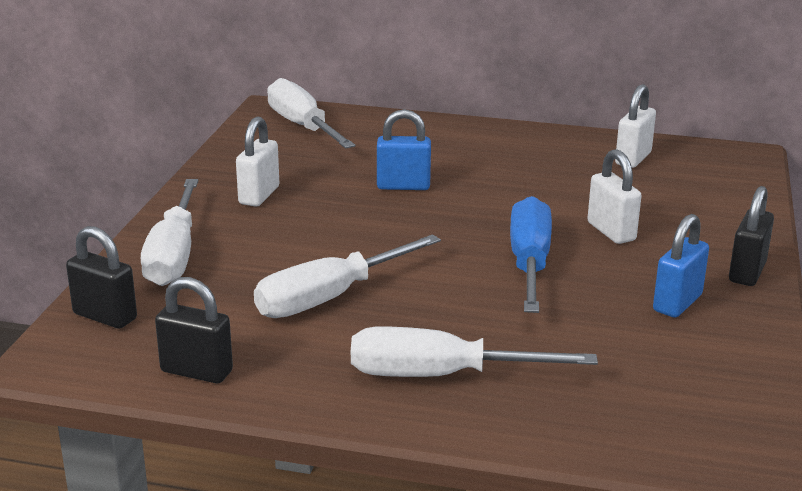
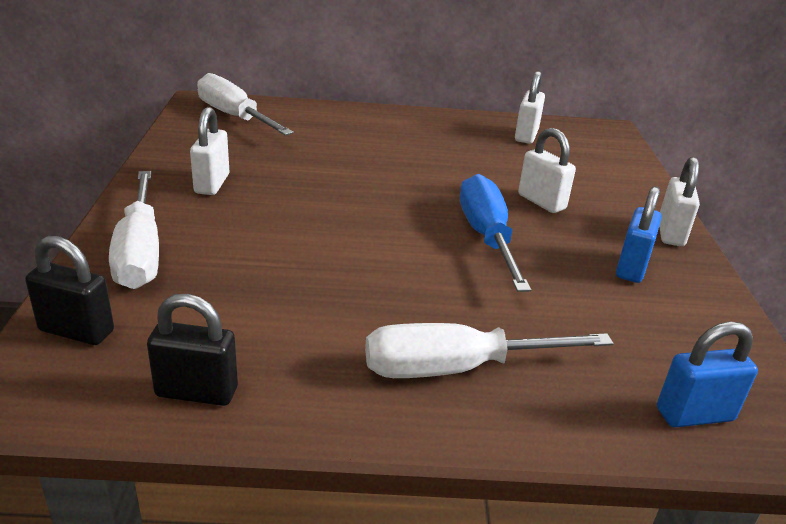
camera: 15 degrees left, 5 degrees up
white screwdriver [254,234,441,318] -> none
blue padlock [377,109,431,190] -> blue padlock moved to [657,322,758,427]
black padlock [729,186,774,286] -> white padlock [659,157,700,246]

